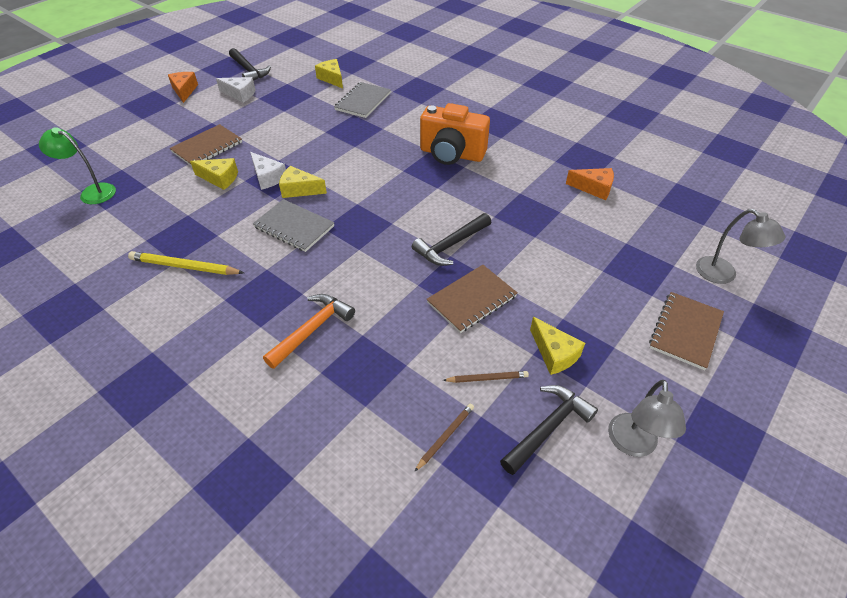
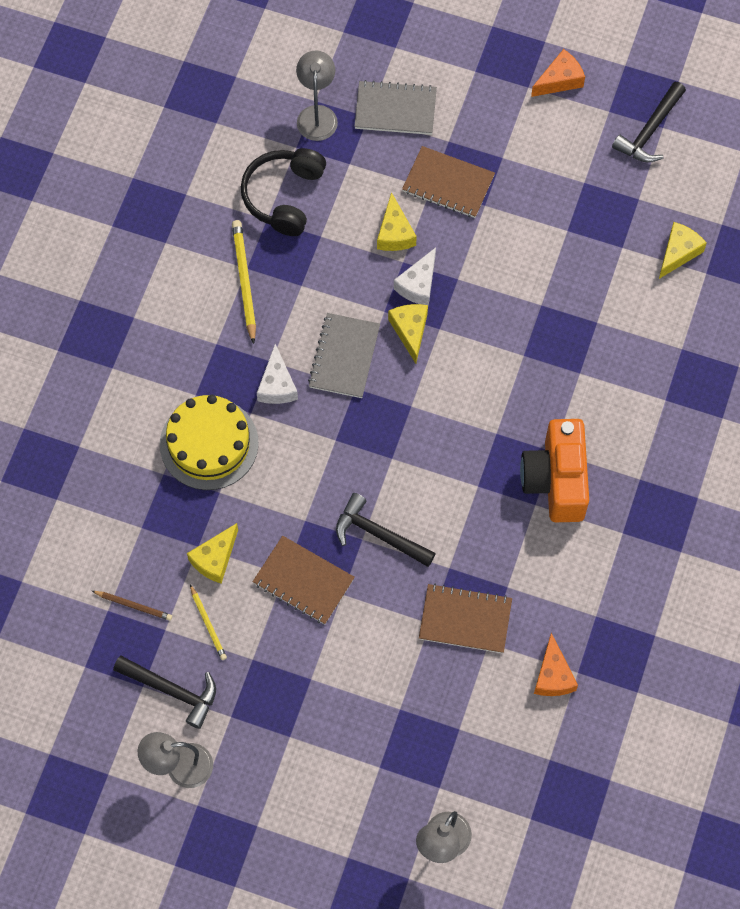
camera: 70 degrees right, 20 degrees up
green lamp [39,127,116,204] -> grey lamp [296,50,338,141]
white cheese [216,77,255,103] -> white cheese moved to [257,344,298,404]
orange hammer [263,294,355,369] -> yellow cake [160,395,259,490]
grey notebook [334,82,391,118] -> grey notebook moved to [354,80,437,135]
brown pencil [443,371,529,383] -> yellow pencil [190,584,227,660]
yellow cheese [530,317,585,375] -> yellow cheese moved to [187,523,238,584]
brown notebook [649,292,724,370] -> brown notebook moved to [419,584,512,653]
none -> black headphones [241,148,326,236]

